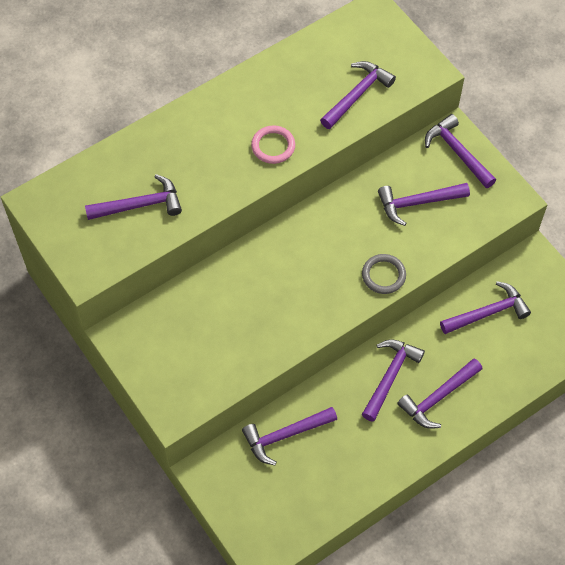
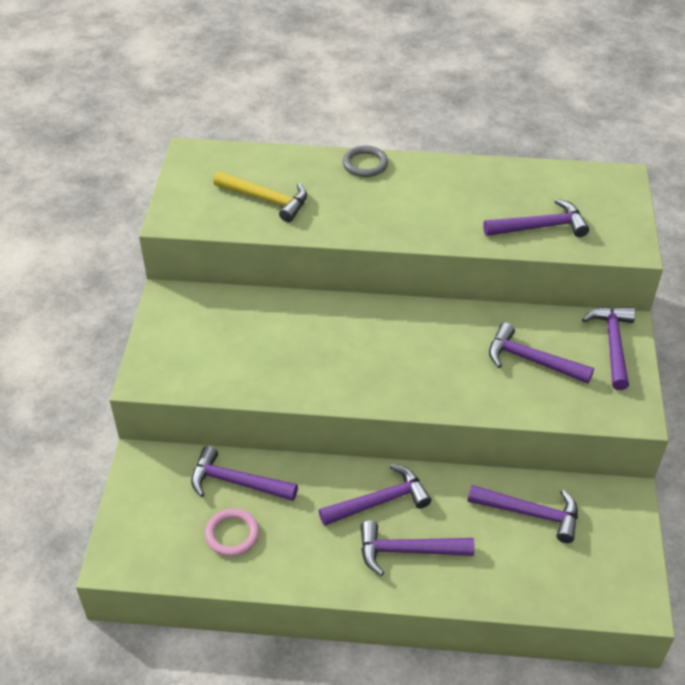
camera: 40 degrees right, 15 degrees down
purple hammer [85,174,182,220] -> yellow hammer [213,171,307,222]
pink ring [251,125,295,164] -> pink ring moved to [205,508,259,556]
grey ring [362,254,406,294] -> grey ring moved to [342,146,388,177]

